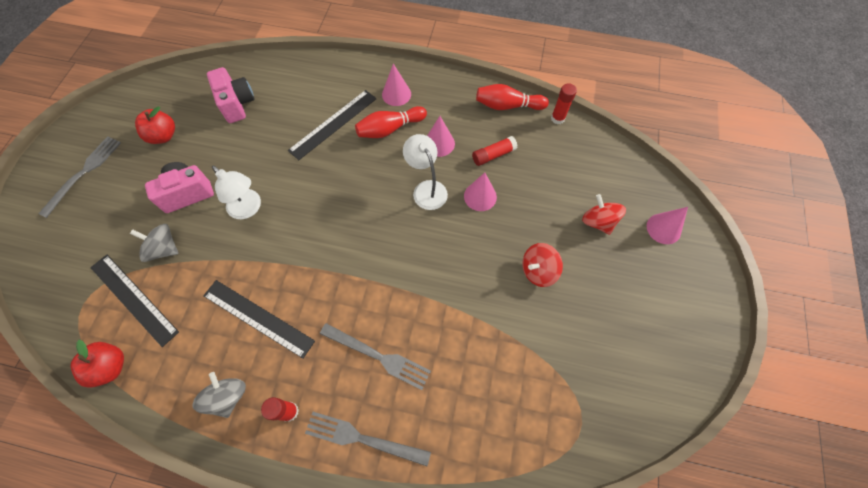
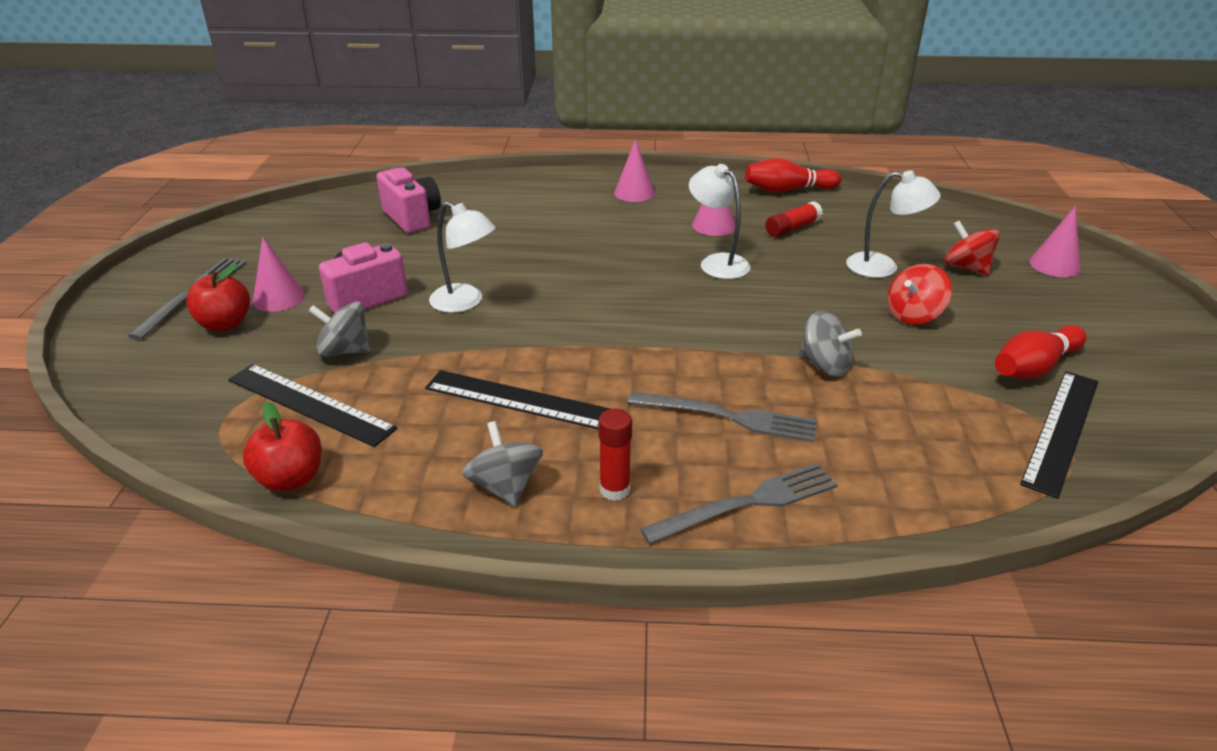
camera: 10 degrees left, 30 degrees down
red apple [135,106,175,144] -> red apple moved to [186,264,250,331]
black ruler [288,90,376,160] -> black ruler moved to [1020,371,1098,499]
grey fork [305,412,431,466] -> grey fork turned 150 degrees clockwise [640,463,838,544]
red bowling pin [355,106,427,138] -> red bowling pin moved to [995,325,1087,379]
pink cone [464,173,497,211] -> pink cone moved to [253,237,305,312]
red glue stick [551,83,577,124] -> none
none -> grey spinning top [799,310,862,376]
none -> white lamp [846,170,941,278]

